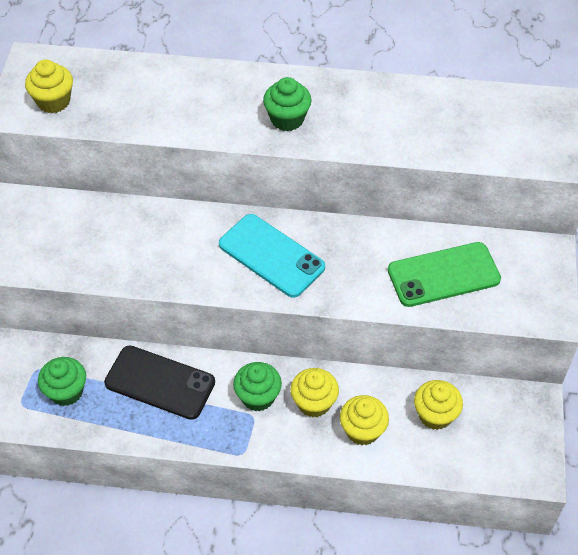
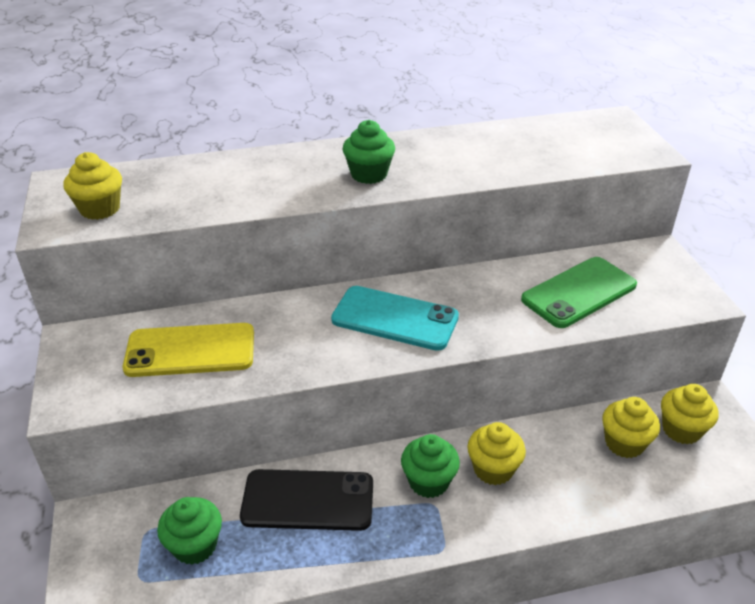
camera: 20 degrees left, 15 degrees down
yellow cupcake [340,395,389,445] -> yellow cupcake moved to [661,384,718,444]
none -> yellow phone [123,323,254,377]

